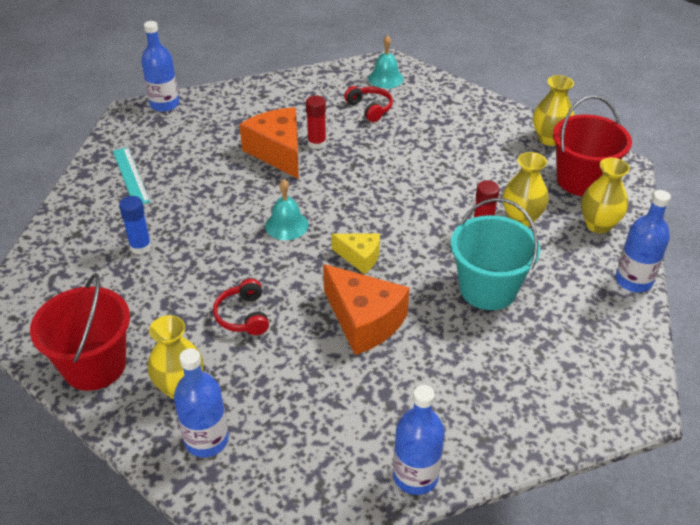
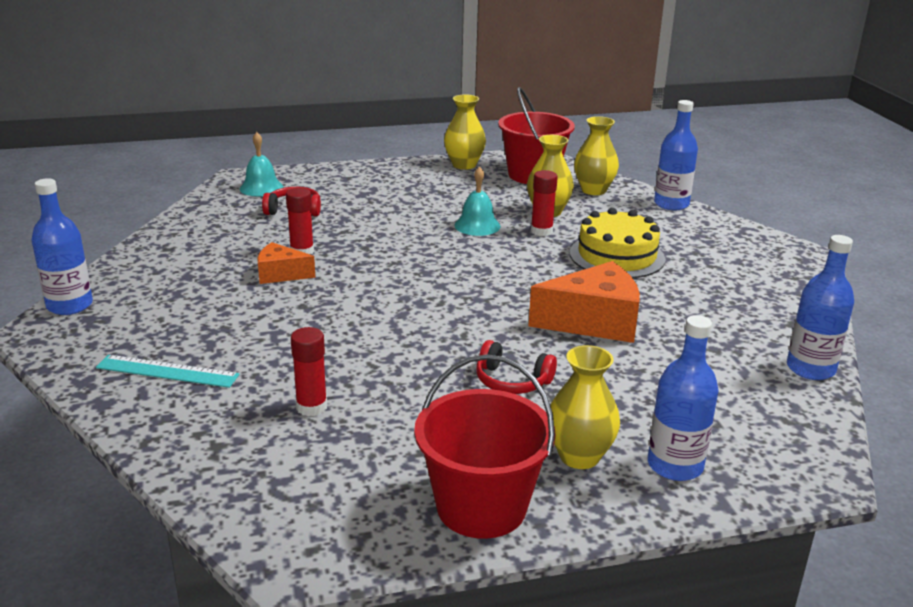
camera: 55 degrees left, 15 degrees down
blue glue stick [119,196,152,254] -> red glue stick [291,327,327,416]
orange cheese [239,107,299,179] -> orange cheese [257,242,315,284], size x0.57
turquoise bell [265,179,309,240] -> turquoise bell moved to [454,166,500,236]
yellow cheese [332,233,380,274] -> none
turquoise bucket [451,198,540,310] -> yellow cake [570,208,665,278]

